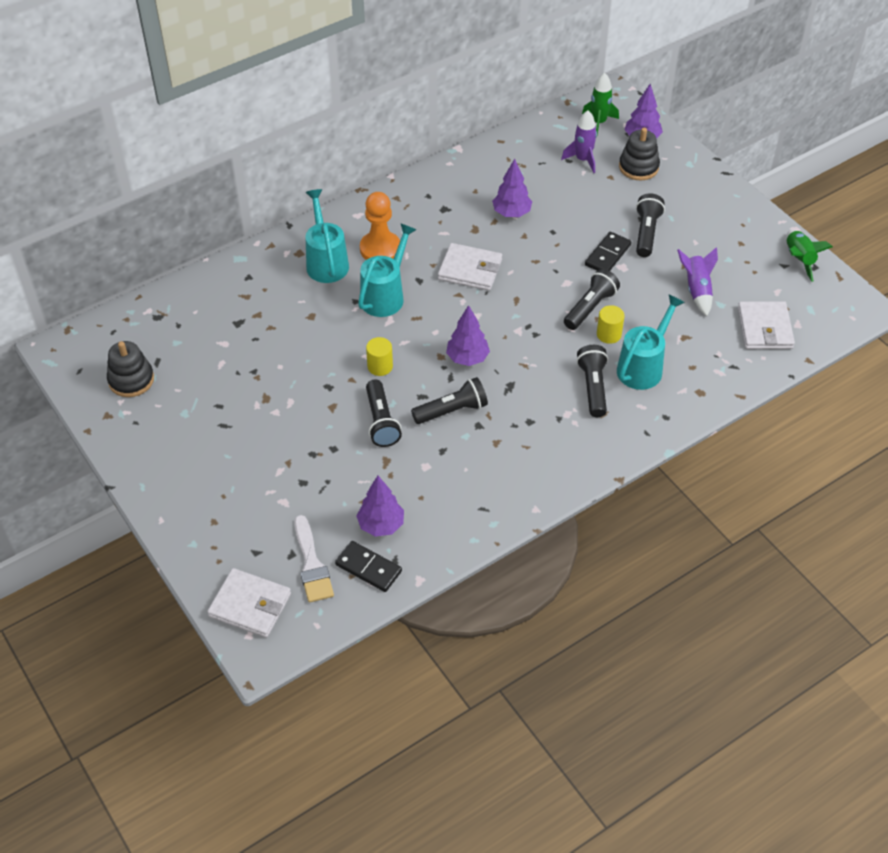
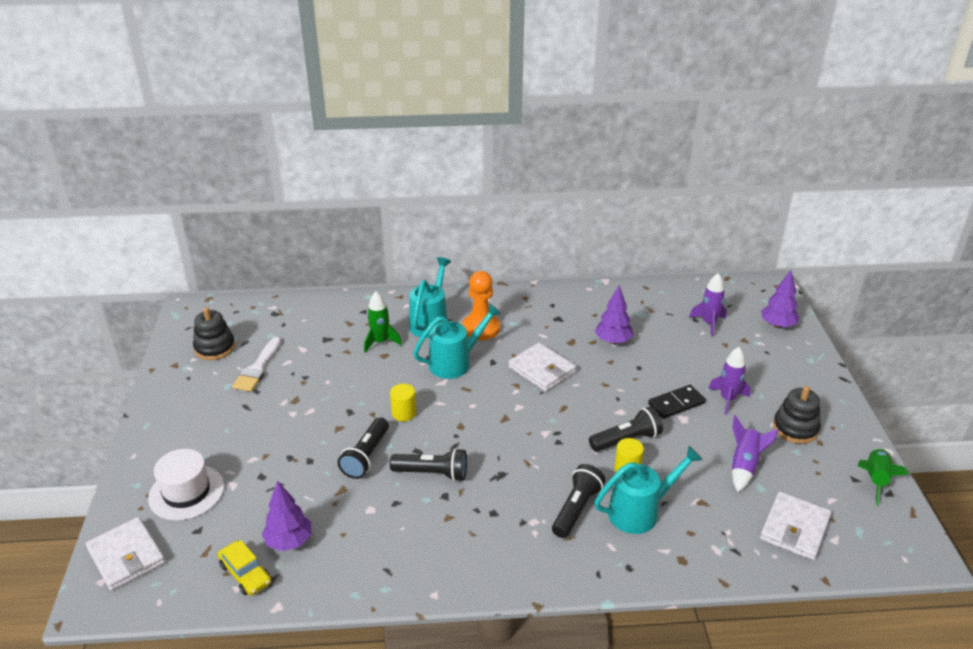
camera: 30 degrees right, 15 degrees down
white brush [294,515,334,603] -> white brush moved to [232,337,281,392]
black domino [335,541,402,592] -> yellow car [217,540,271,596]
purple tree [446,305,490,366] -> none
green rocket [582,73,619,135] -> green rocket moved to [364,291,402,353]
black stacking toy [619,128,660,180] -> black stacking toy moved to [773,386,821,444]
black flashlight [636,193,665,257] -> purple rocket [708,347,751,415]
none -> white hat [148,449,224,521]

